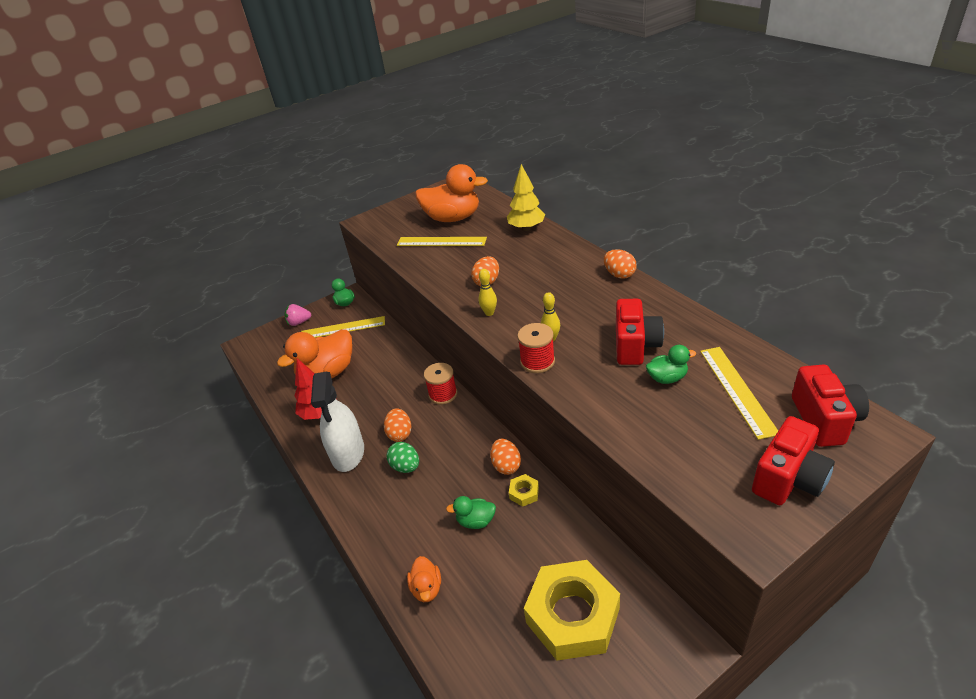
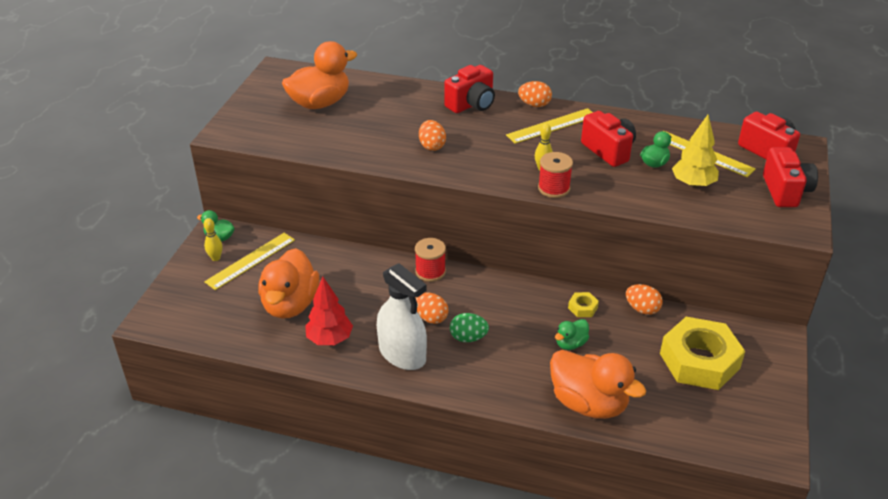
camera: 45 degrees left, 0 degrees up
pink strawberry [284,304,311,326] -> none
yellow ruler [397,237,487,246] -> yellow ruler moved to [506,108,593,144]
orange duck [407,556,441,602] -> orange duck [550,350,646,419], size x2.09
yellow bowling pin [478,269,497,316] -> yellow bowling pin moved to [204,218,223,261]
orange egg [490,439,521,475] -> orange egg moved to [626,284,663,315]
yellow tree [507,164,545,231] -> yellow tree moved to [672,115,719,188]
none -> red camera [444,65,495,113]

